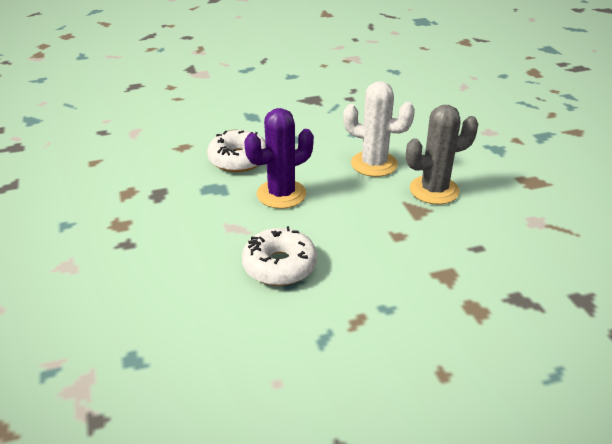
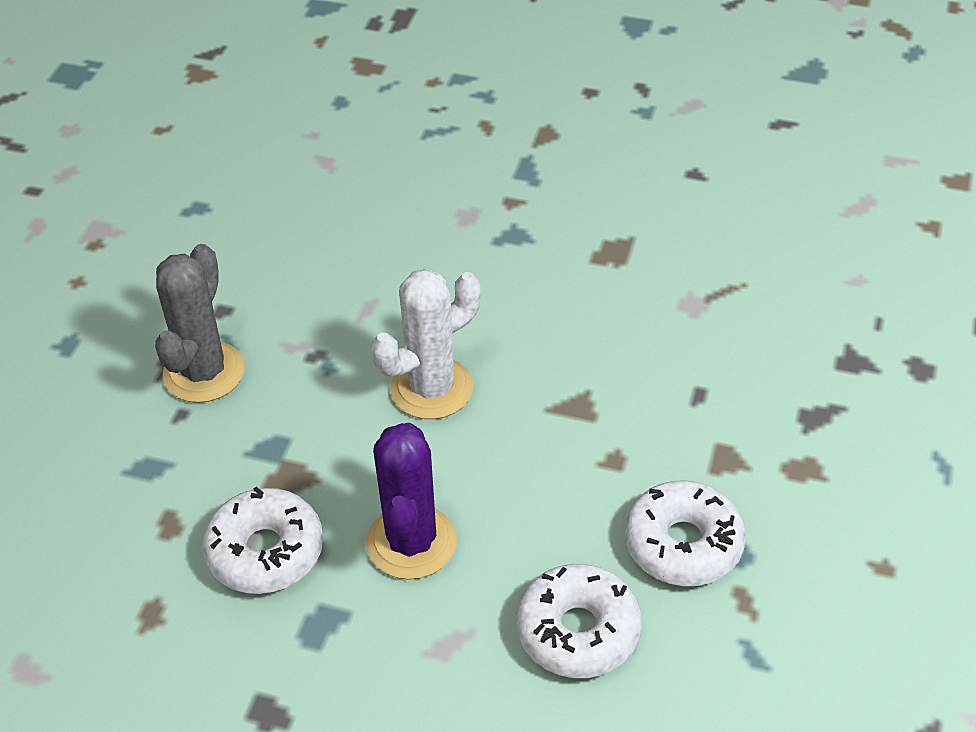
camera: 55 degrees left, 10 degrees up
grey cactus [406,105,478,204] -> grey cactus moved to [155,244,245,403]
none -> white donut [625,481,746,586]

